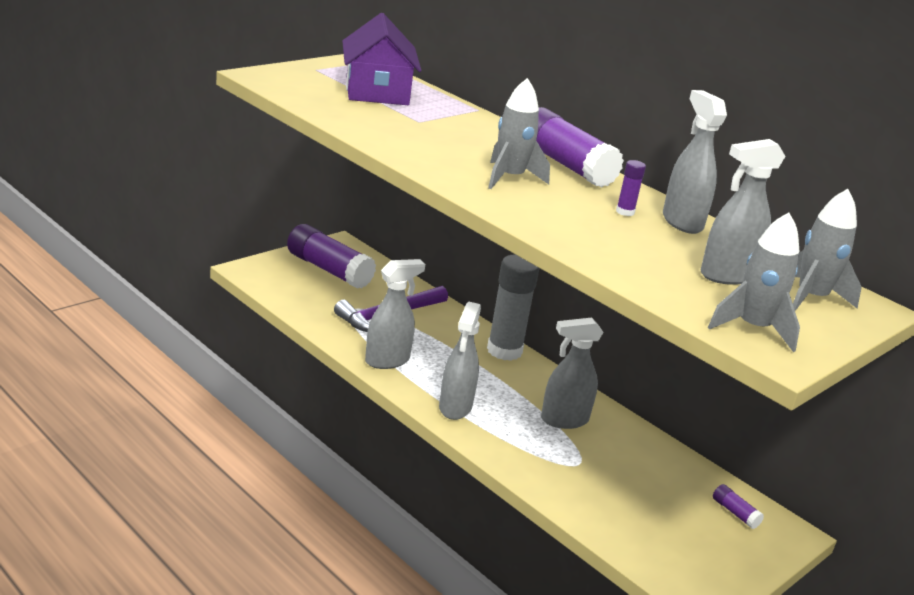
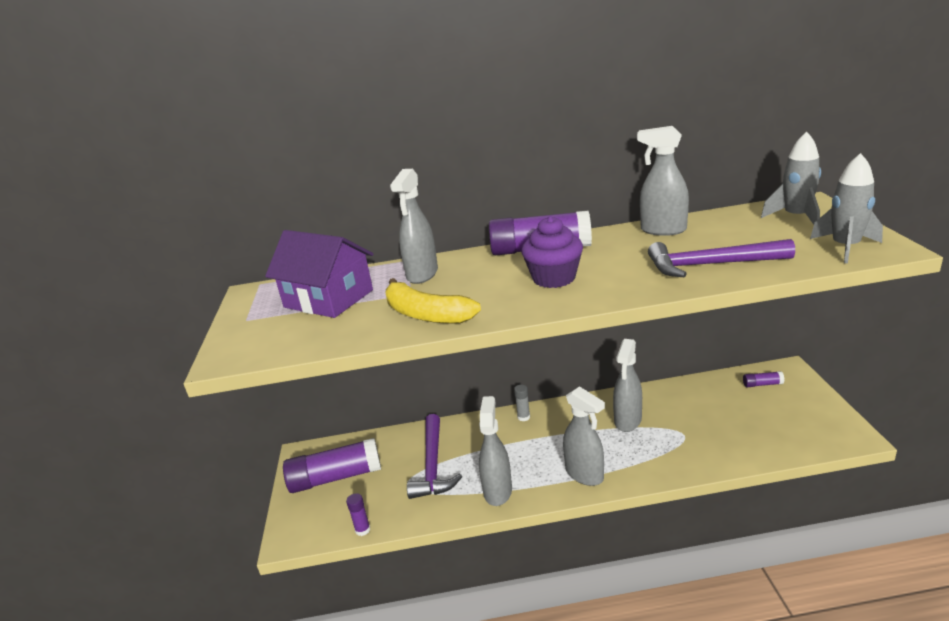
camera: 45 degrees left, 0 degrees up
grey glue stick [487,254,539,361] -> grey glue stick [514,385,530,421], size x0.43
grey rocket [488,78,550,189] -> purple cupcake [521,216,583,288]
purple glue stick [616,160,646,216] -> purple glue stick moved to [346,493,370,536]
grey spray bottle [701,139,785,285] -> grey spray bottle moved to [390,169,438,284]
none -> yellow banana [386,278,481,324]
none -> purple hammer [648,239,795,277]

